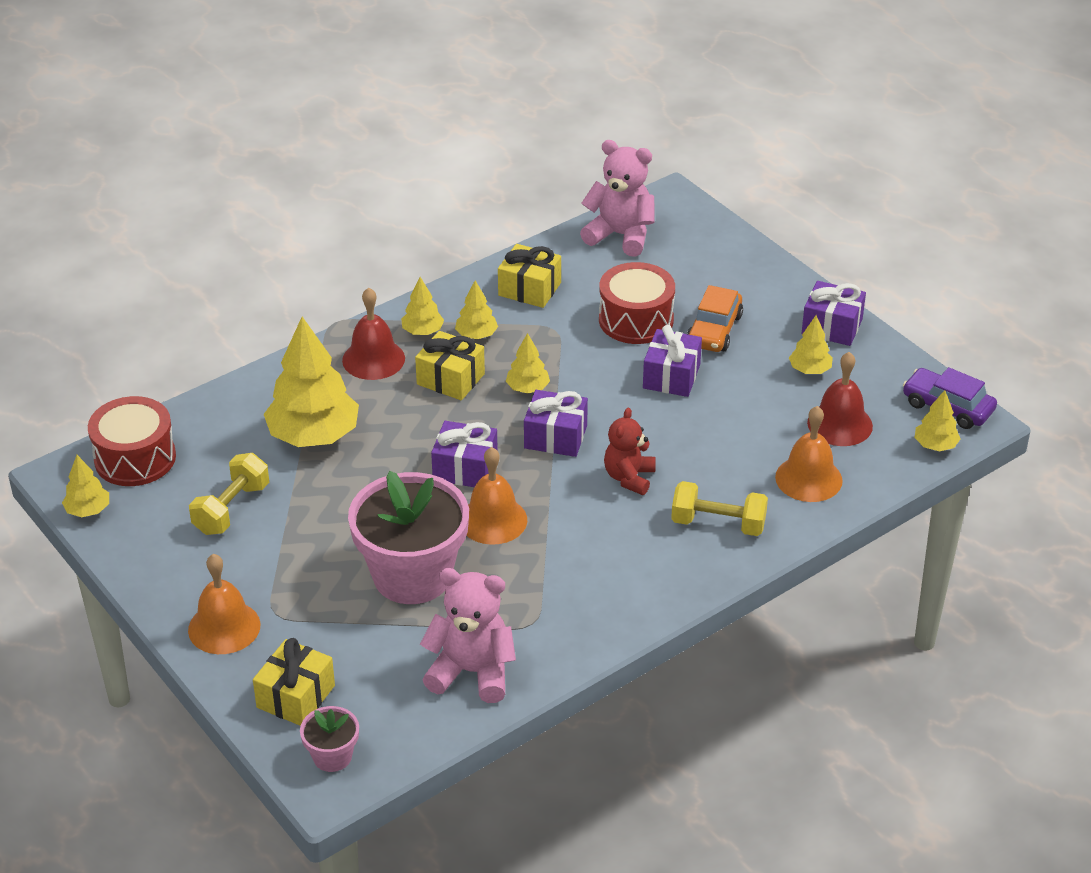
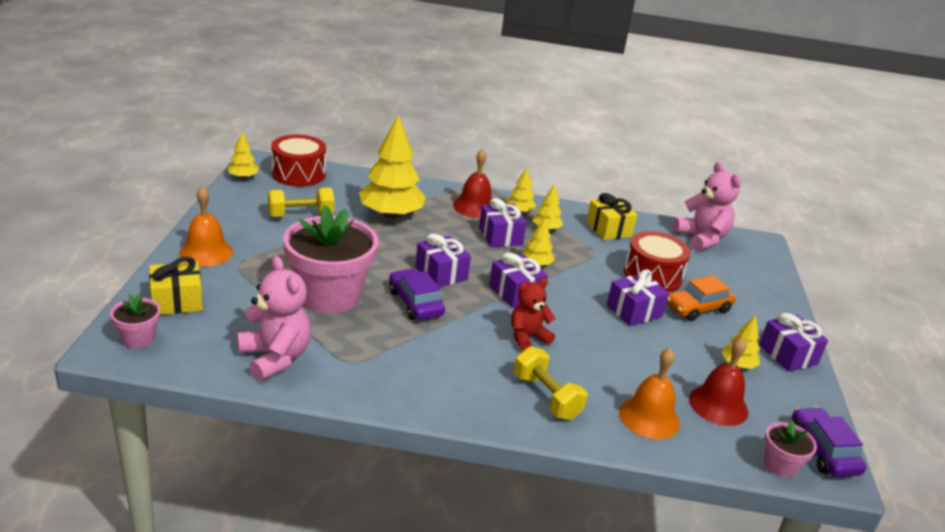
camera: 40 degrees right, 10 degrees down
yellow gift [415,331,485,400] -> purple gift [479,198,527,247]
orange bell [466,447,527,545] -> purple car [389,269,445,320]
yellow tree [915,390,960,451] -> pink flower pot [764,421,817,478]

